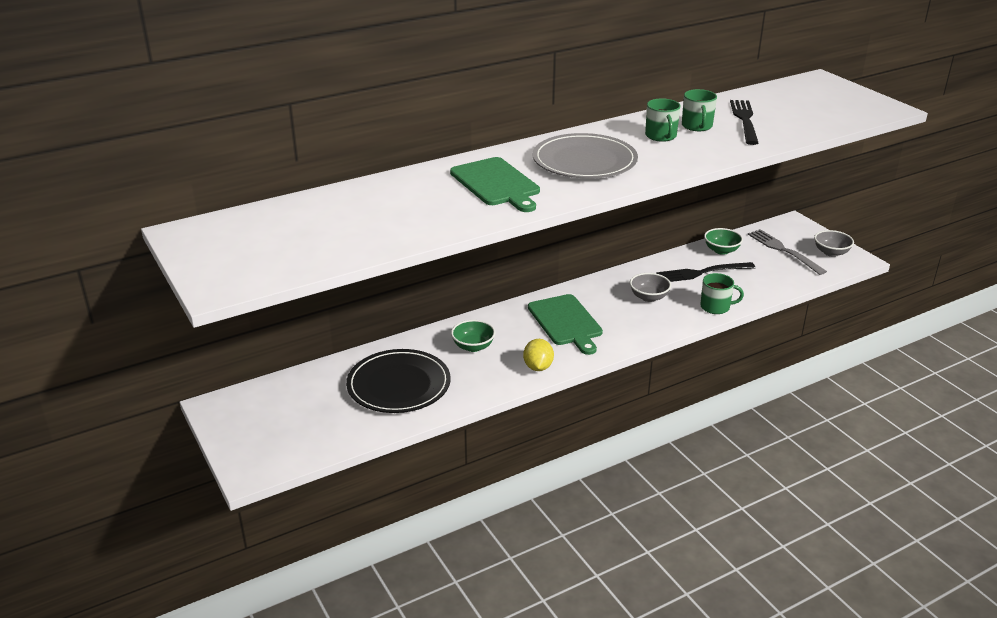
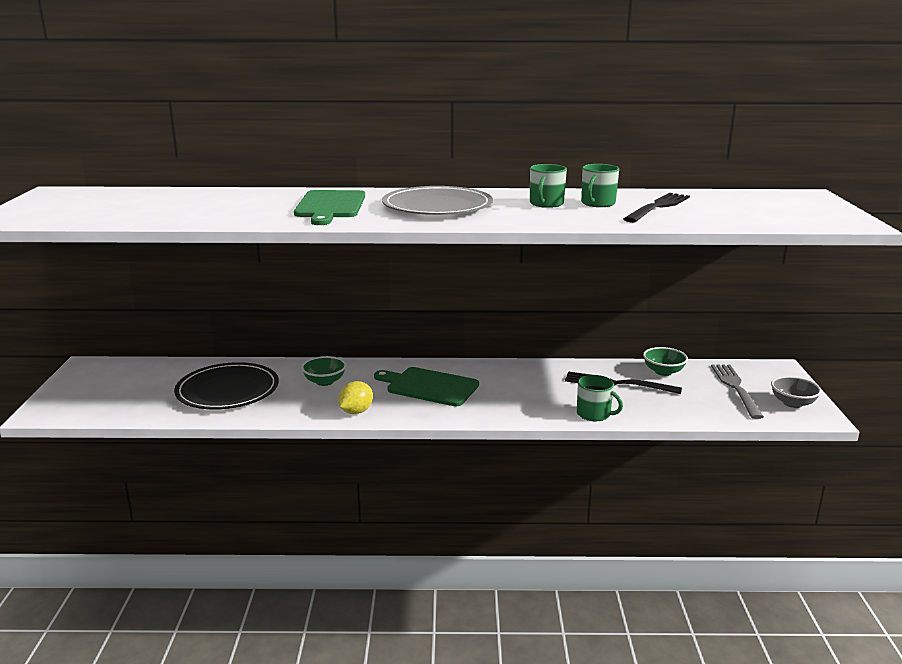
camera: 30 degrees right, 10 degrees down
green cutting board [528,294,603,355] -> green cutting board turned 105 degrees clockwise [374,367,479,406]
grey bowl [630,273,671,302] -> none

